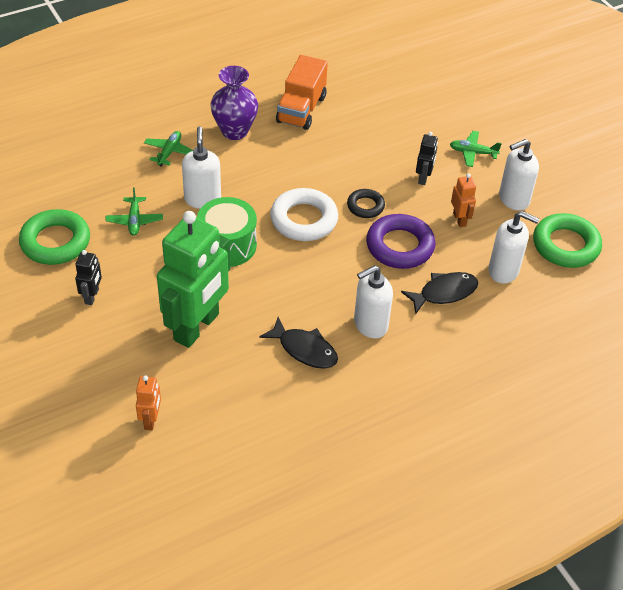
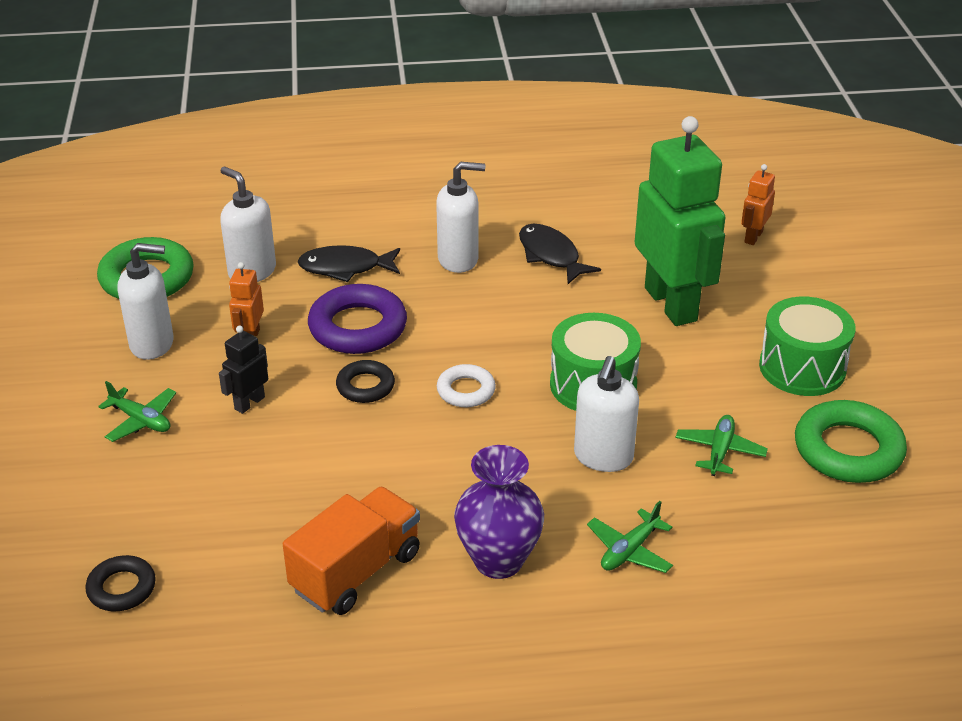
camera: 155 degrees left, 10 degrees down
black robot [75,250,102,305] -> green drum [759,297,856,396]
green robot [157,211,230,348] -> green robot turned 105 degrees clockwise [635,116,725,326]
white ring [270,188,338,241] -> white ring [437,364,496,407], size x0.57
none -> black ring [86,555,156,611]

